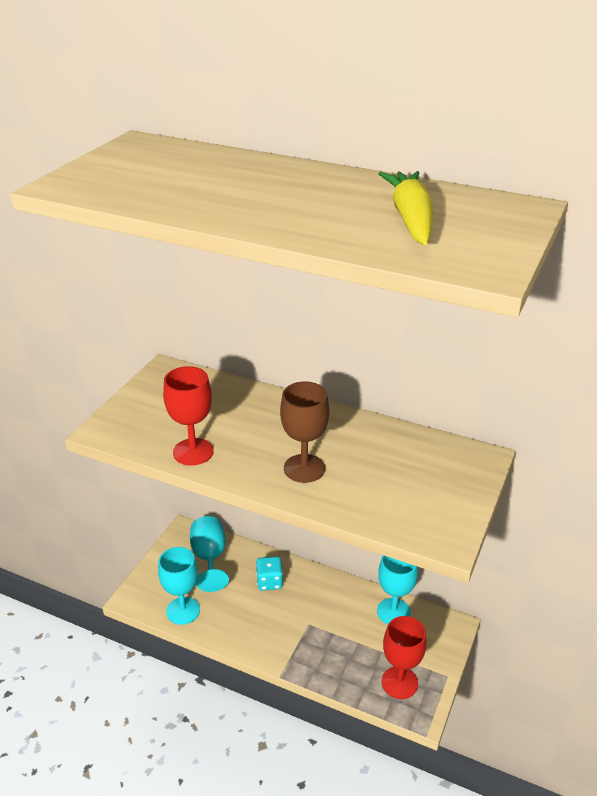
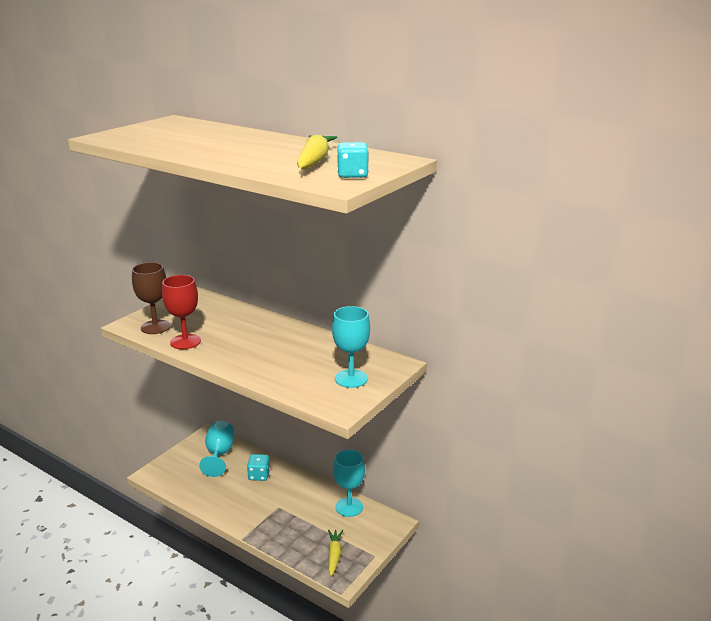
camera: 10 degrees right, 10 degrees down
turquoise goblet [158,547,200,625] -> turquoise goblet moved to [332,306,370,388]
brown goblet [280,382,329,483] -> brown goblet moved to [132,262,171,334]
red goblet [382,616,426,699] -> yellow carrot [328,530,343,576]
none -> turquoise dice [337,142,369,178]

